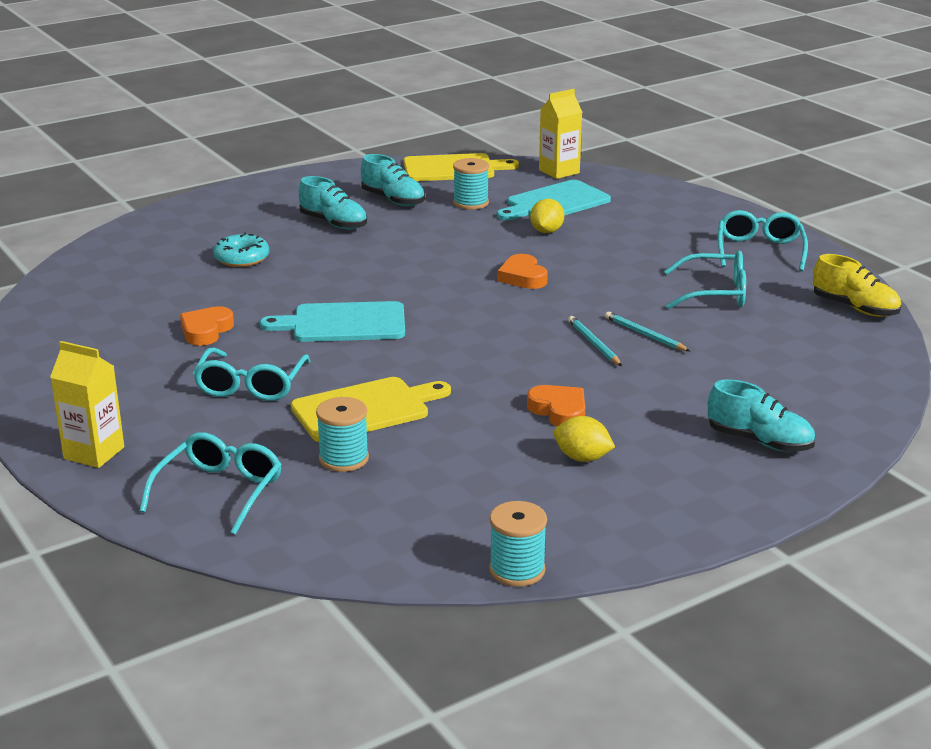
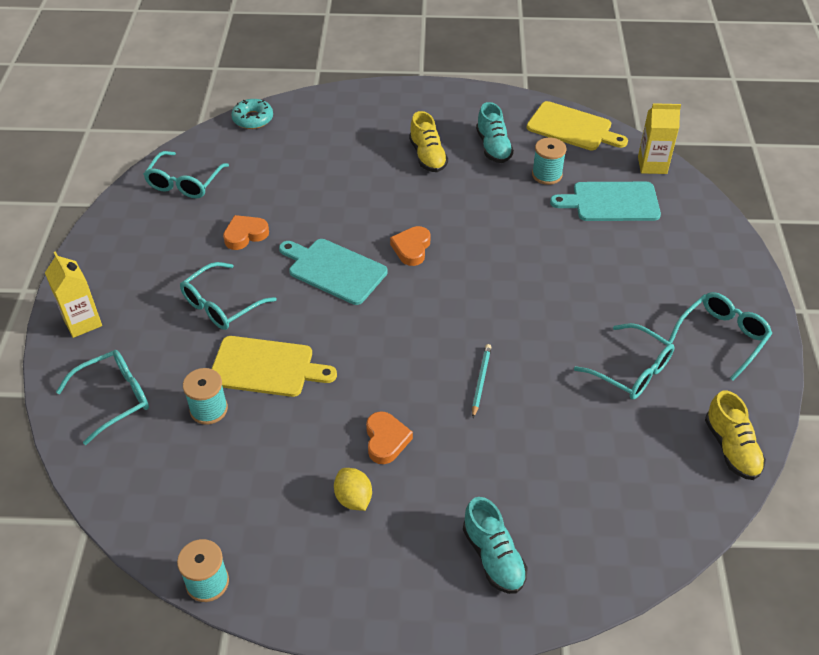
camera: 35 degrees right, 20 degrees up
turquoise donut [213,232,269,267] -> turquoise donut moved to [231,99,273,129]
turquoise shoe [299,176,367,230] -> yellow shoe [409,111,448,172]
orange heart [497,254,548,289] -> orange heart moved to [390,226,431,266]
yellow lemon [530,199,564,233] -> none
turquoise pencil [605,312,690,351] -> none
none -> turquoise glasses [143,151,229,199]

